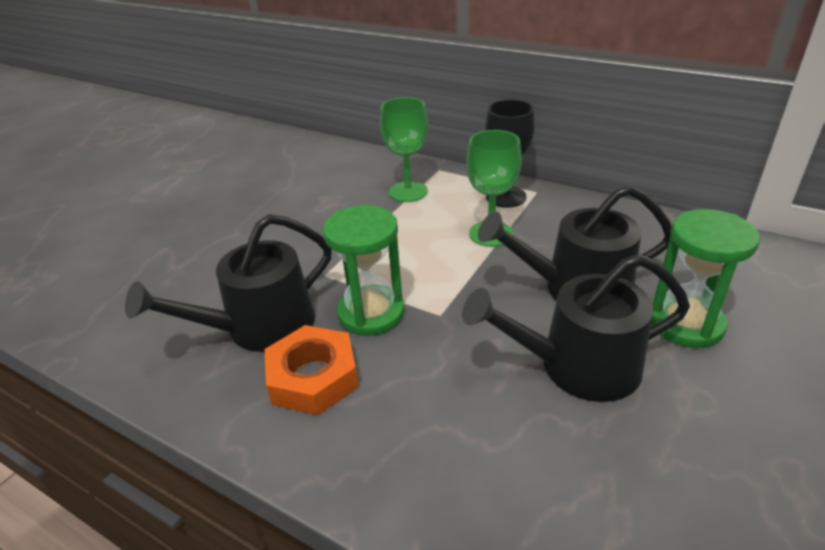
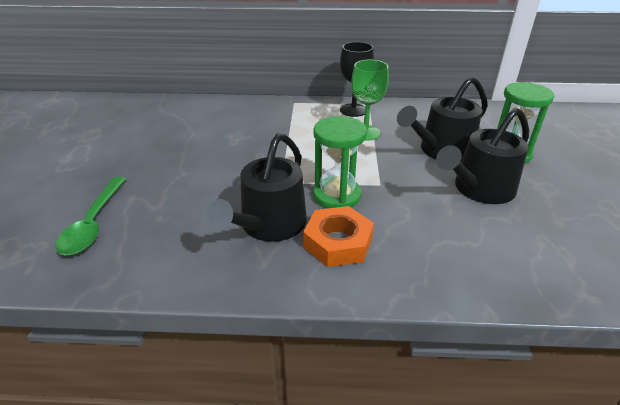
camera: 30 degrees left, 0 degrees up
green goblet [380,97,428,202] -> none
none -> green spoon [55,177,126,255]

